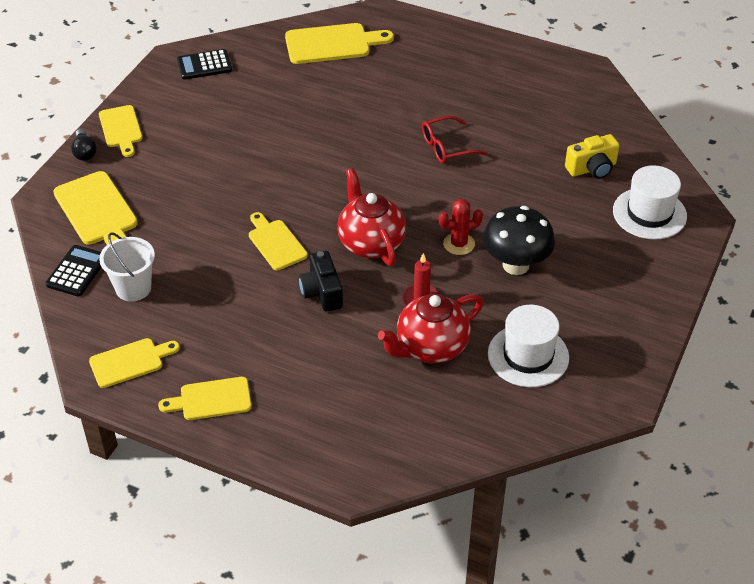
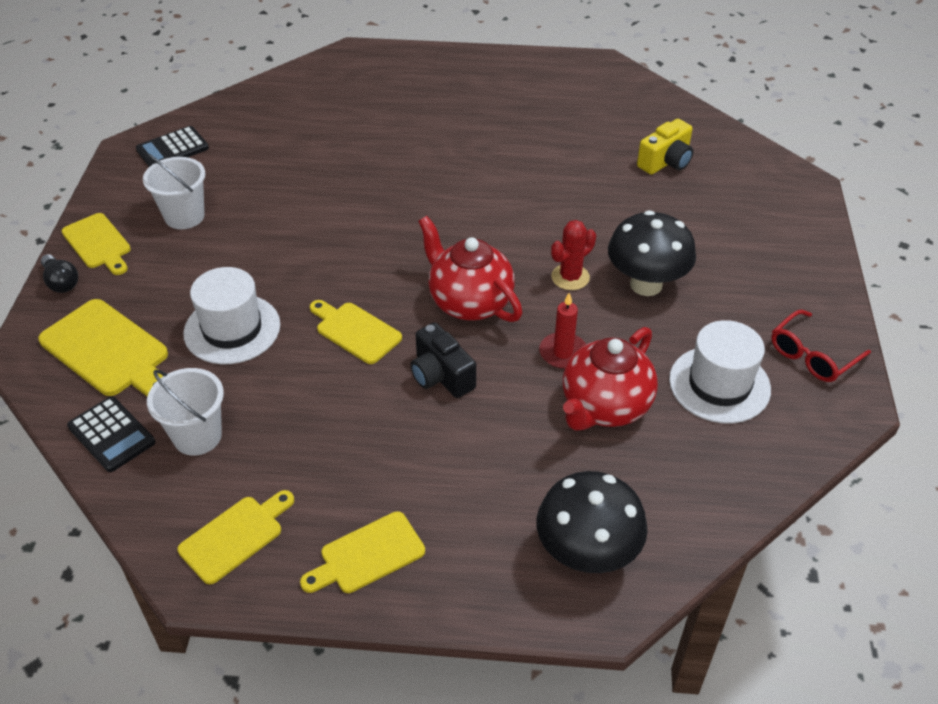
camera: 20 degrees left, 0 degrees up
black calculator [45,245,101,296] -> black calculator turned 135 degrees clockwise [67,396,155,472]
yellow cutting board [285,23,394,64] -> none
red glasses [422,116,488,163] -> red glasses moved to [771,310,871,382]
white hat [613,165,687,240] -> white hat moved to [183,267,280,364]
none -> white bucket [143,154,206,229]
none -> black mushroom [537,471,648,573]

